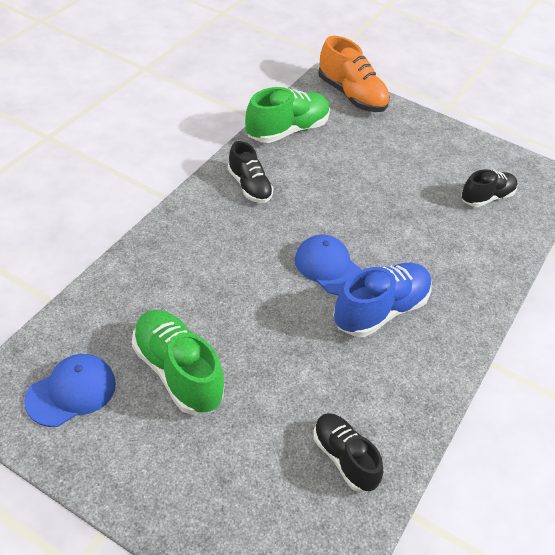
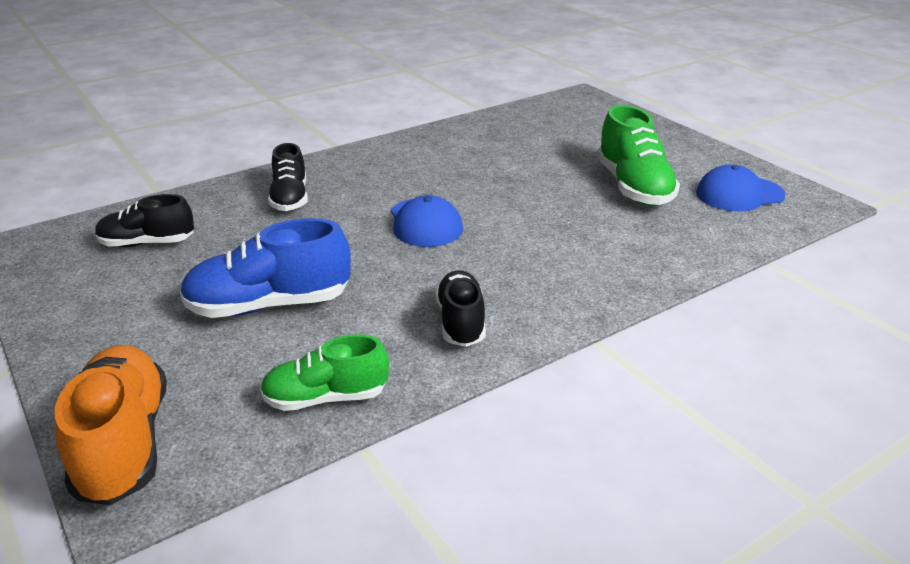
camera: 150 degrees left, 15 degrees down
green shoe [245,87,330,143] -> green shoe [260,334,389,411], size x0.65
black shoe [313,413,383,492] -> black shoe moved to [268,143,308,211]
blue shoe [333,263,431,337] -> blue shoe moved to [180,218,351,318]

